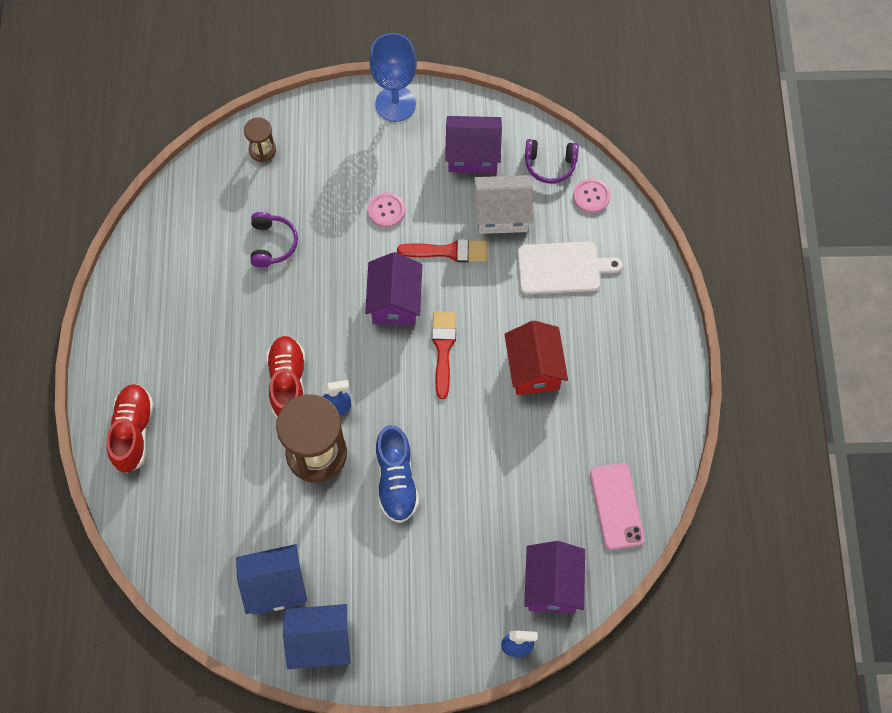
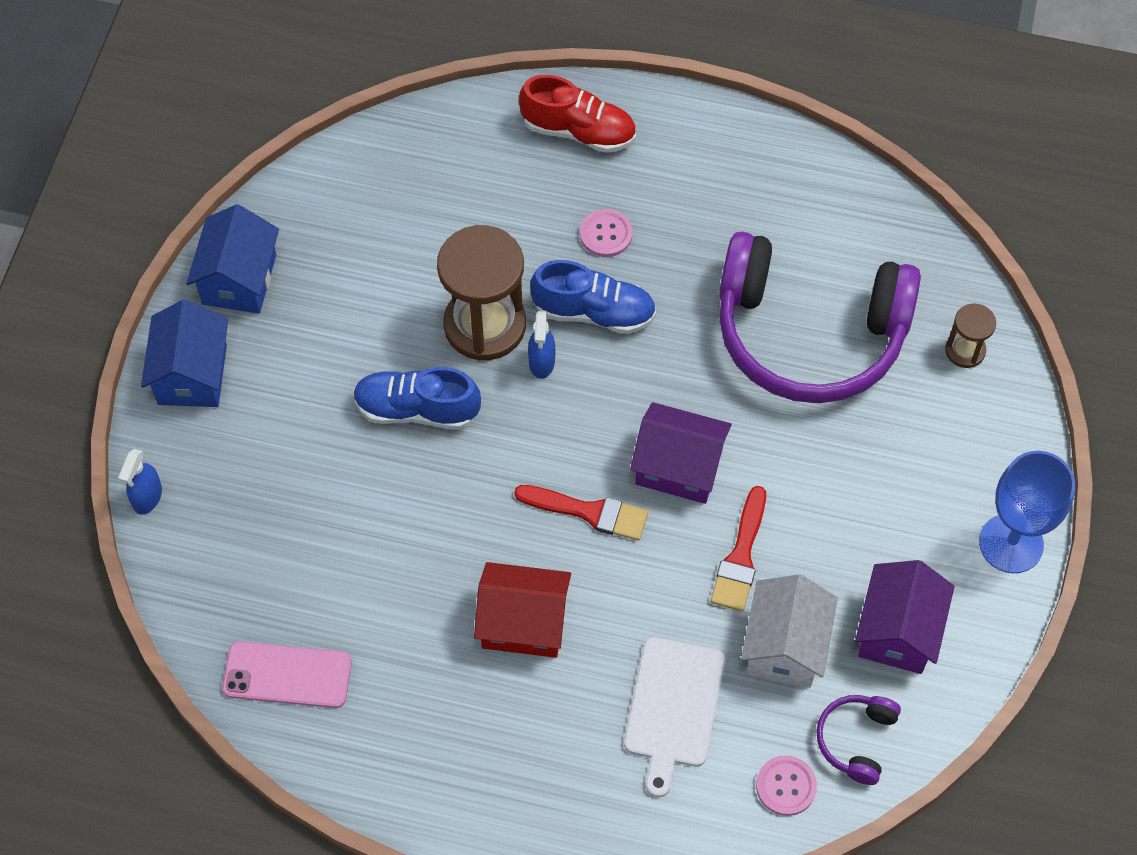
camera: 105 degrees right, 5 degrees down
blue house [236,544,307,615] -> blue house moved to [141,300,228,407]
purple headphones [250,212,298,268] -> purple headphones [719,231,921,403], size x2.48
red shoe [266,336,305,418] -> blue shoe [530,260,656,334]
pink button [368,192,405,227] -> pink button moved to [580,209,633,257]
purple house [524,541,585,613] -> none

